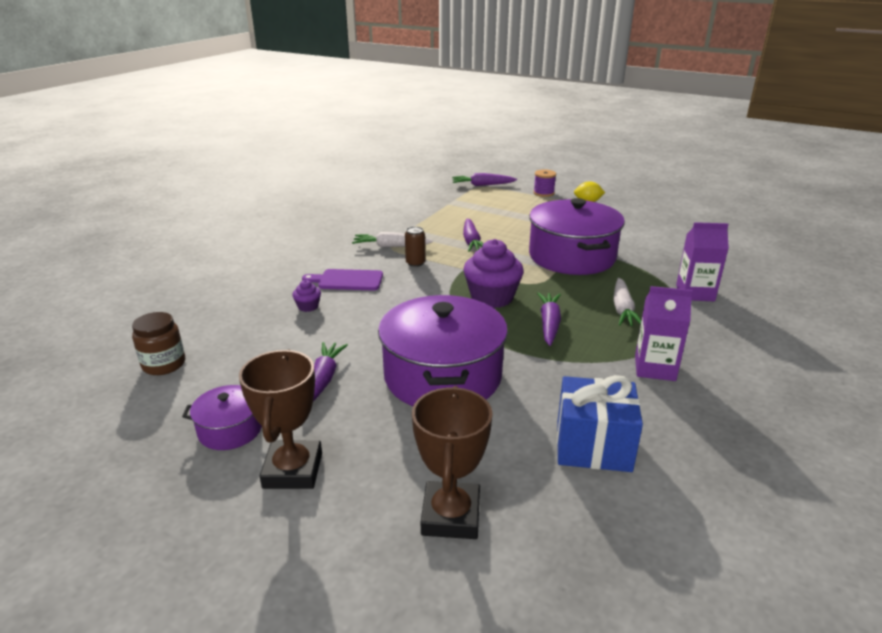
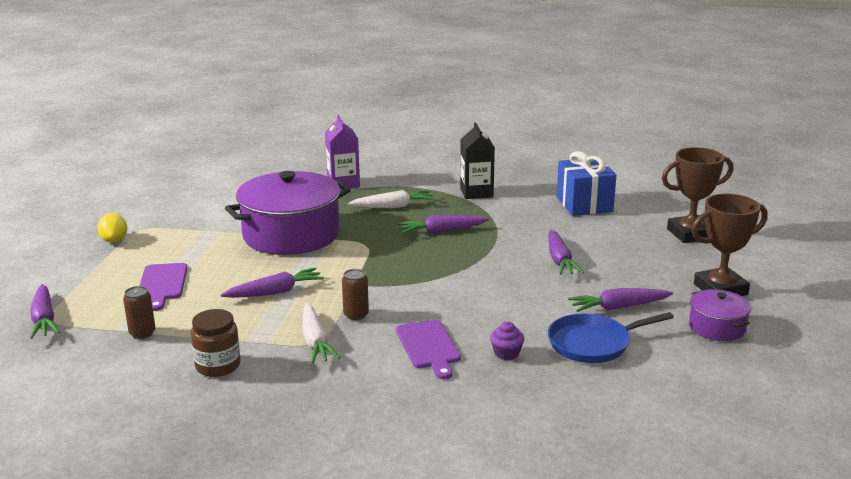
camera: 110 degrees left, 5 degrees down
brown jar [132,312,185,375] -> brown jar moved to [191,309,241,377]
purple pot [378,295,508,406] -> purple carrot [549,229,584,275]
purple cupcake [463,239,524,308] -> none
purple spool [533,169,556,197] -> none
purple carton [635,286,693,381] -> black carton [460,122,495,199]
none -> brown can [123,286,155,339]
none -> purple cutting board [139,263,188,311]
none -> blue pan [548,312,674,363]

